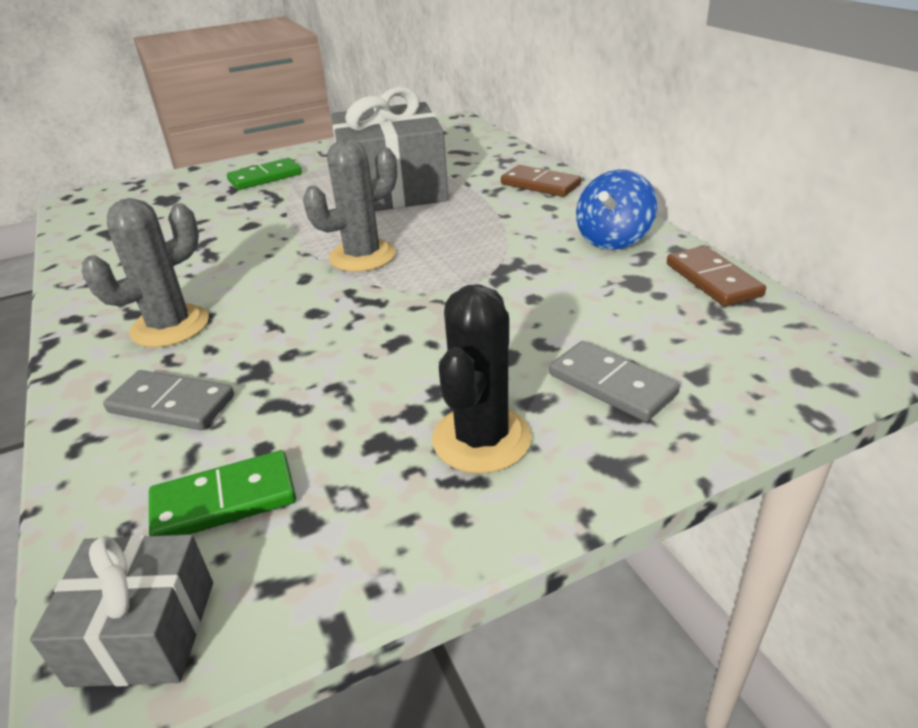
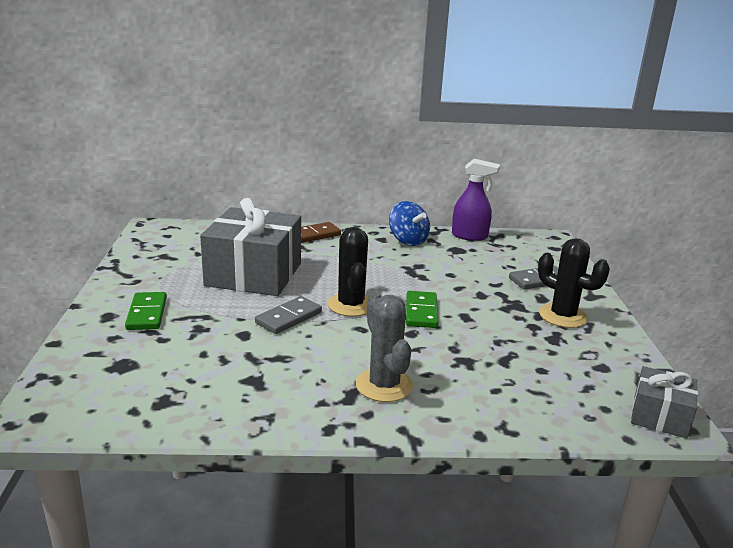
camera: 70 degrees left, 10 degrees down
grey domino [103,370,234,430] -> grey domino moved to [255,296,322,334]
green domino [149,450,296,536] -> green domino moved to [406,291,438,328]
grey cactus [303,139,397,272] -> black cactus [328,227,369,316]
brown domino [667,246,766,306] -> purple spray bottle [452,159,500,241]

